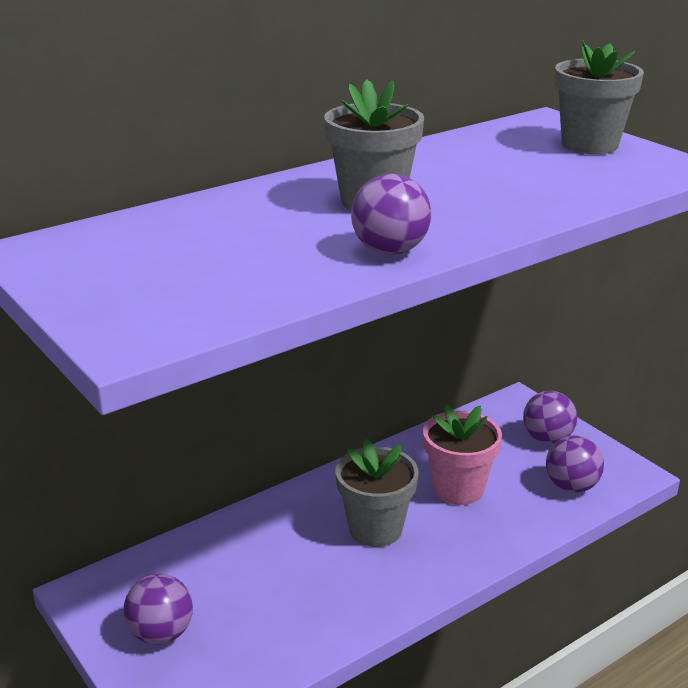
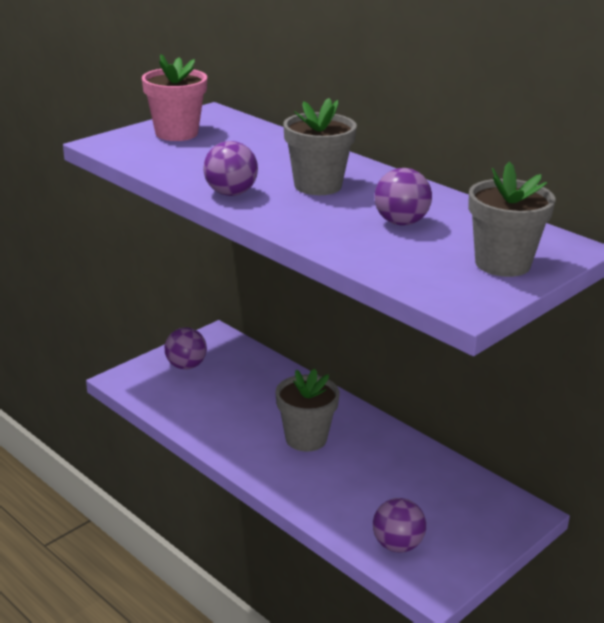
camera: 80 degrees right, 0 degrees up
pink flower pot [423,404,502,505] -> pink flower pot moved to [142,54,207,141]
purple ball [523,391,577,444] -> purple ball moved to [374,168,432,225]

